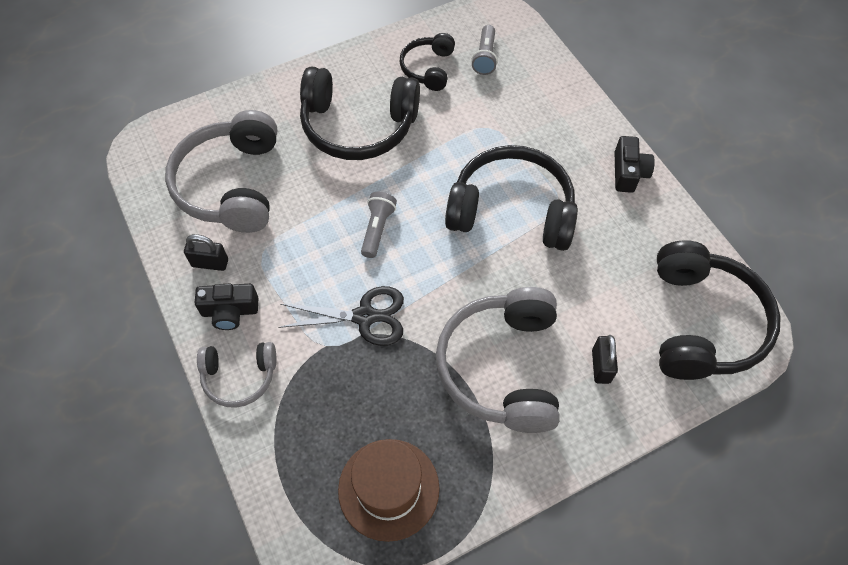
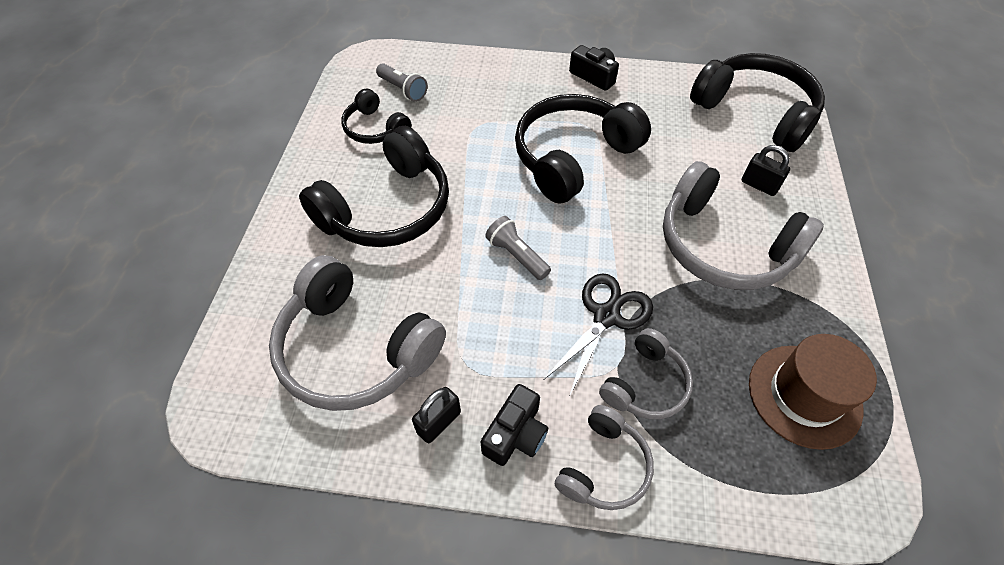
camera: 55 degrees left, 5 degrees down
none -> grey headphones [599,328,693,419]

